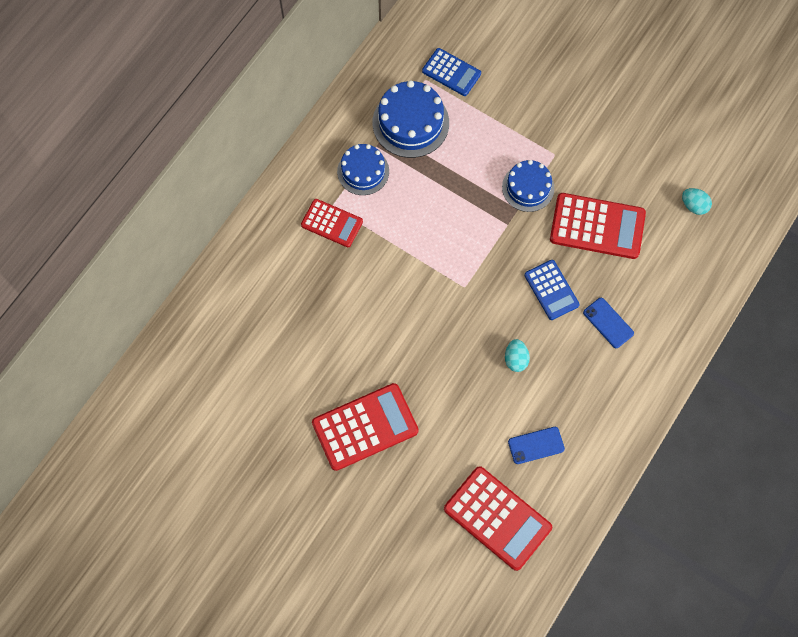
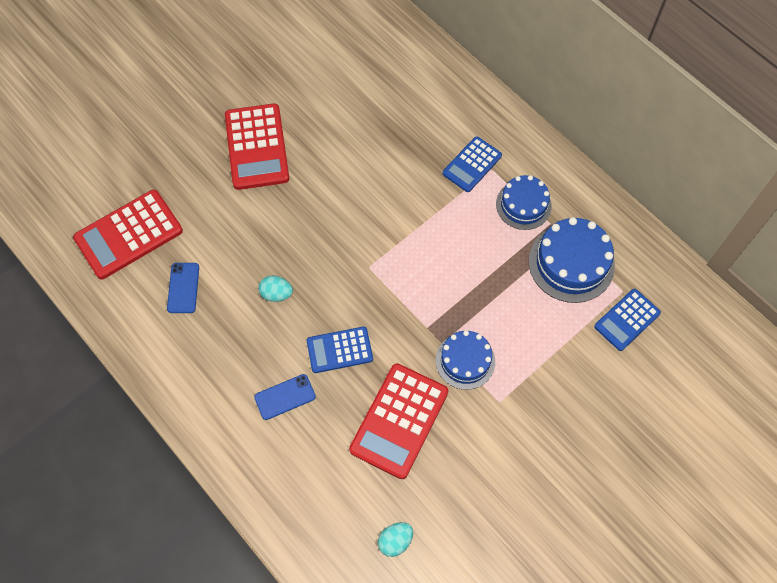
camera: 105 degrees right, 5 degrees down
red calculator [301,199,363,247] -> blue calculator [443,136,502,192]

